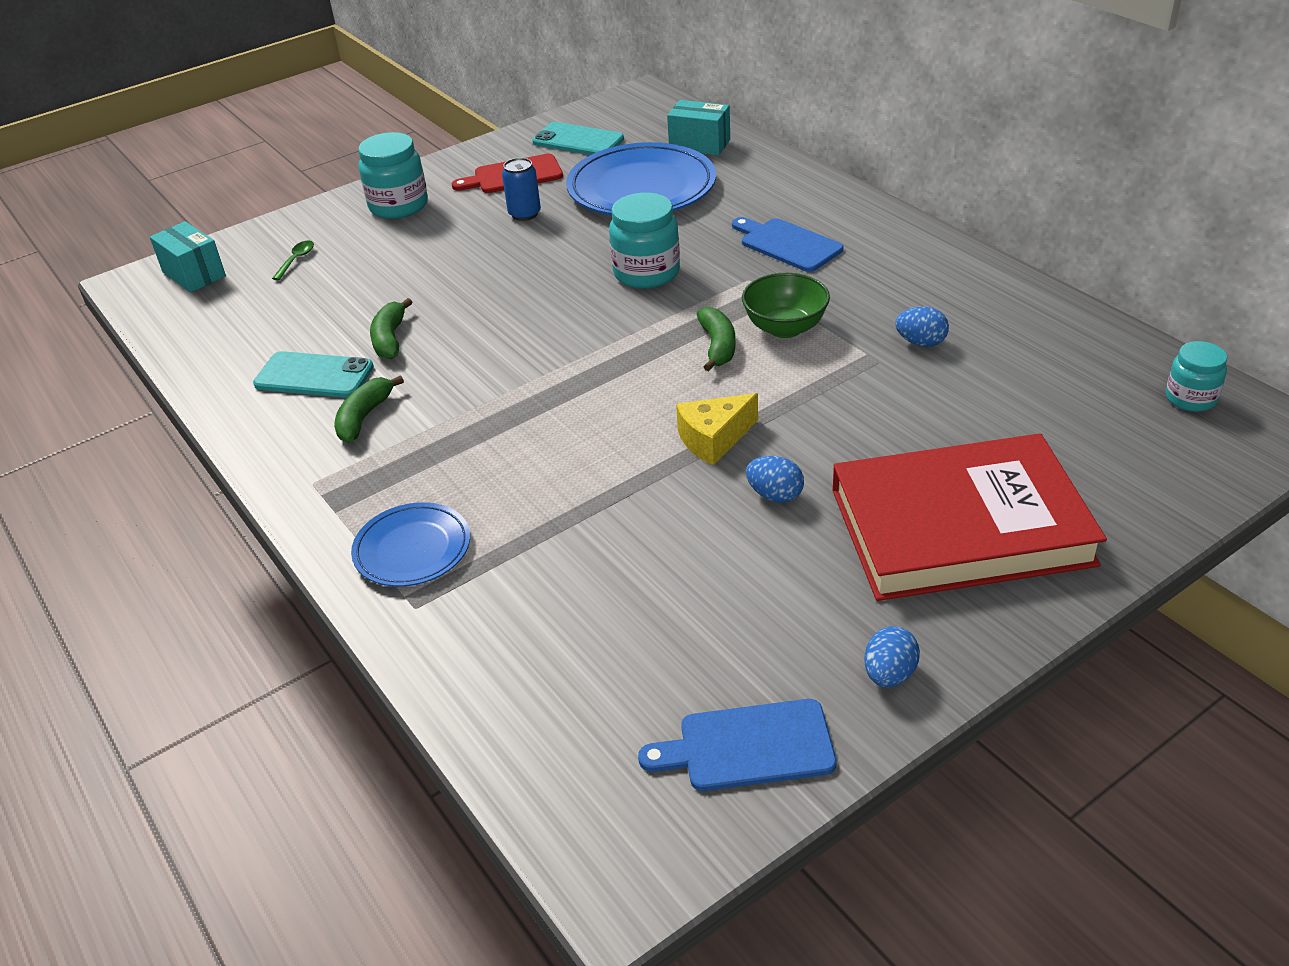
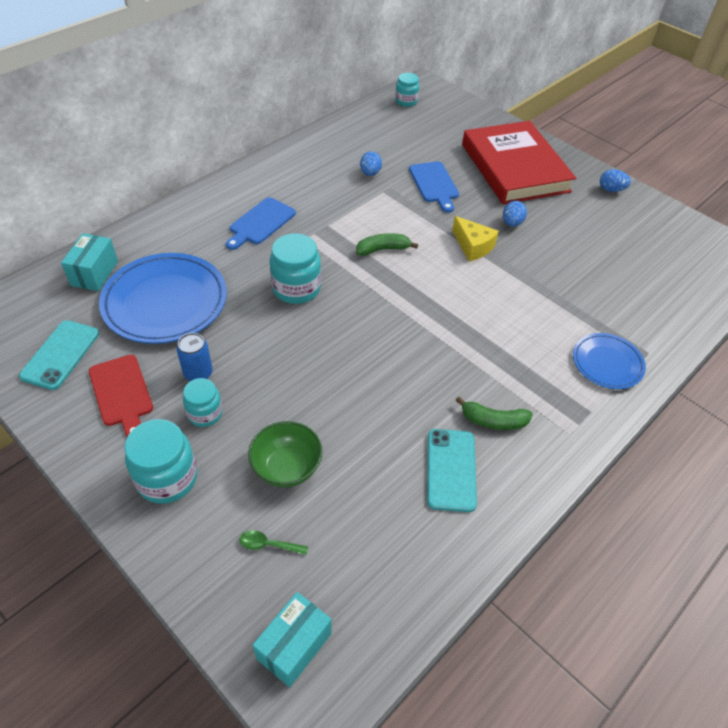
camera: 105 degrees left, 10 degrees up
green banana [370,298,412,359] -> none
blue cutting board [638,699,836,791] -> blue cutting board moved to [409,161,459,213]
green bowl [742,273,830,338] -> green bowl moved to [248,421,322,487]
none -> turquoise jar [183,378,223,427]

